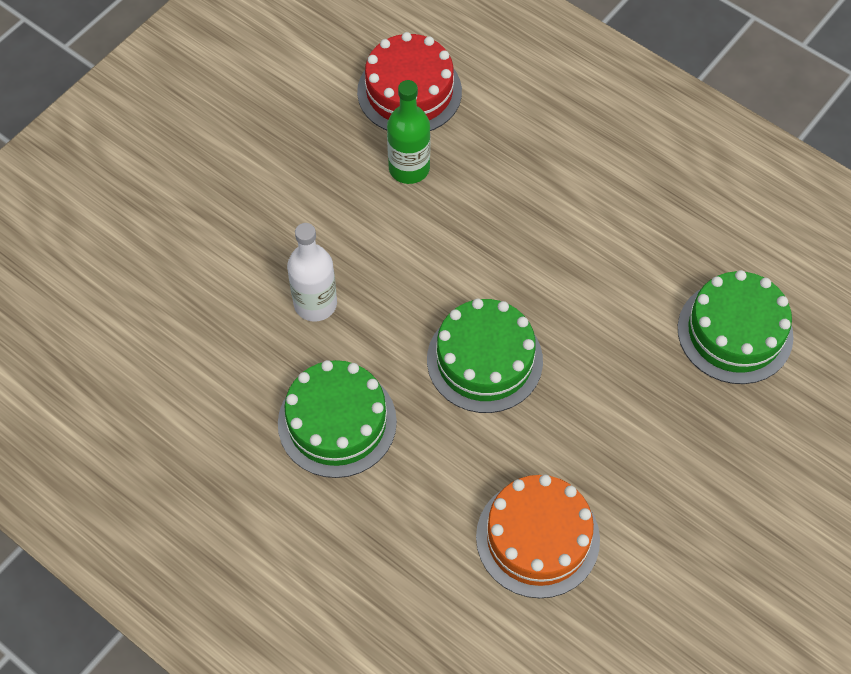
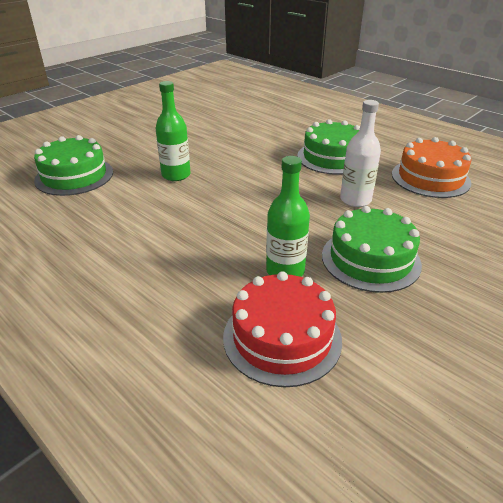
camera: 175 degrees left, 25 degrees down
green cake [427,298,543,413] -> green cake moved to [322,206,422,293]
orange cake [476,475,600,598] -> orange cake moved to [392,137,471,198]
none -> green bottle [155,81,190,181]

